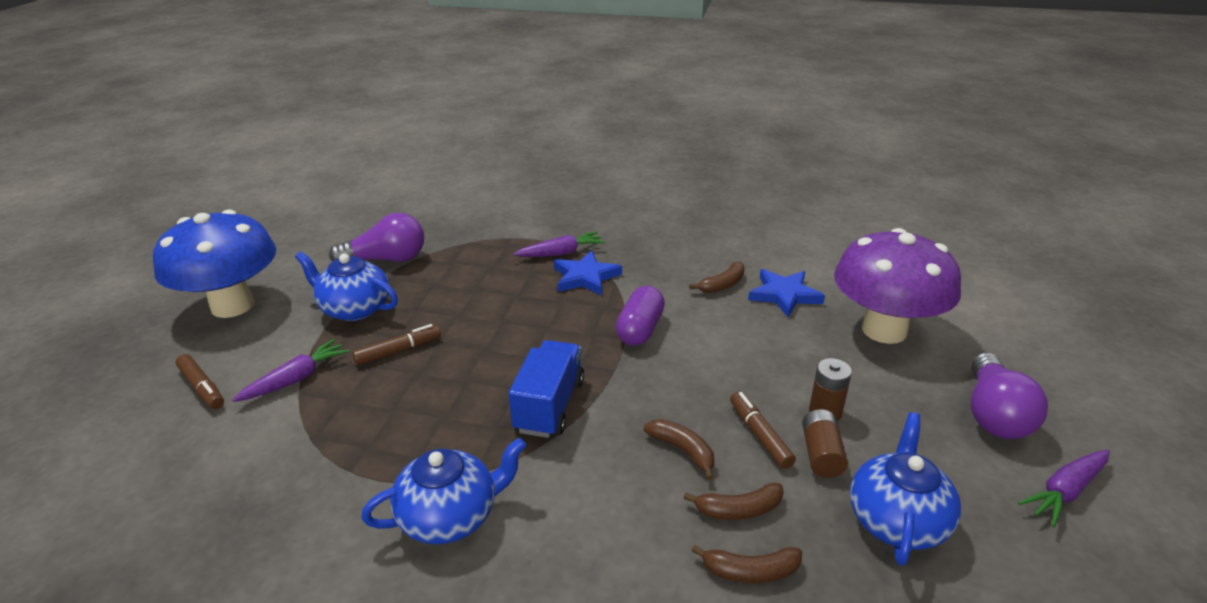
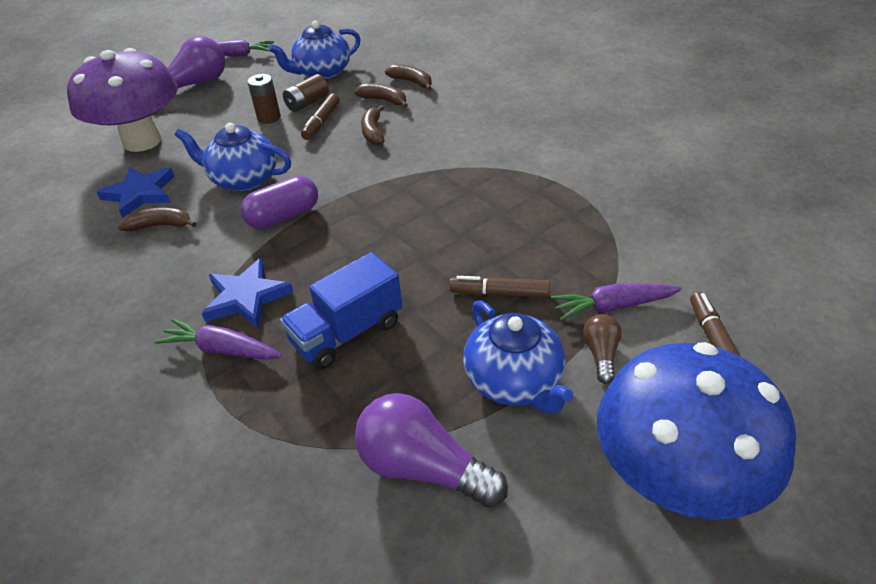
camera: 140 degrees left, 10 degrees up
blue teapot [361,437,526,544] -> blue teapot moved to [175,123,291,191]
blue truck [509,340,585,438] -> blue truck moved to [280,252,402,369]
none -> brown light bulb [583,314,622,384]

